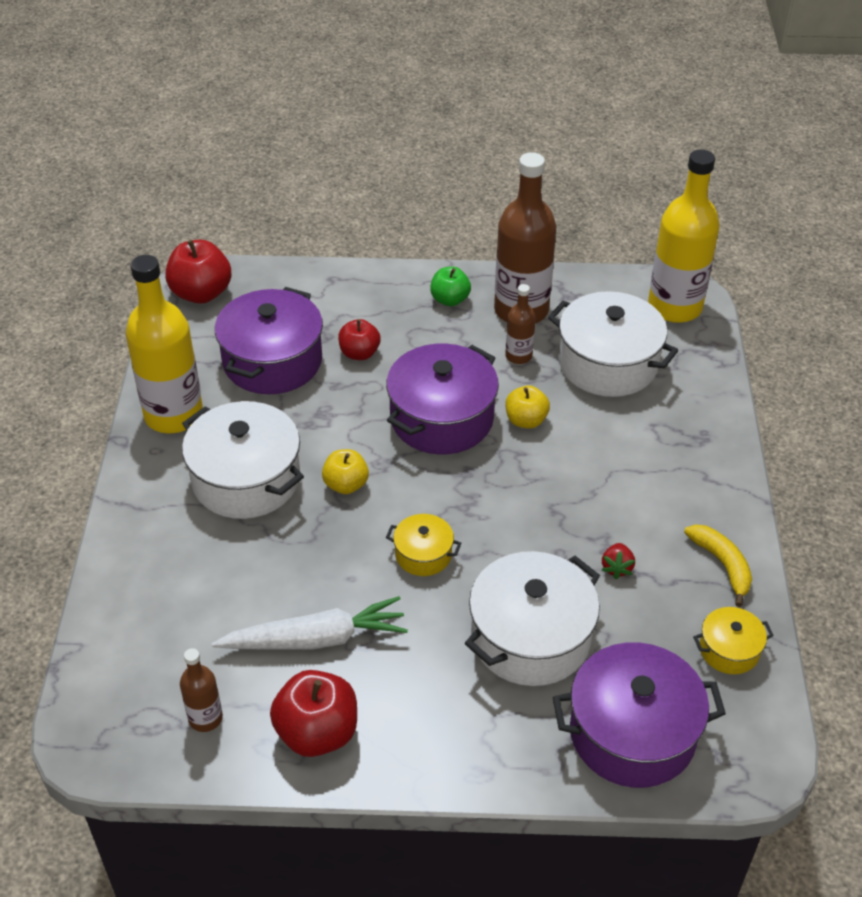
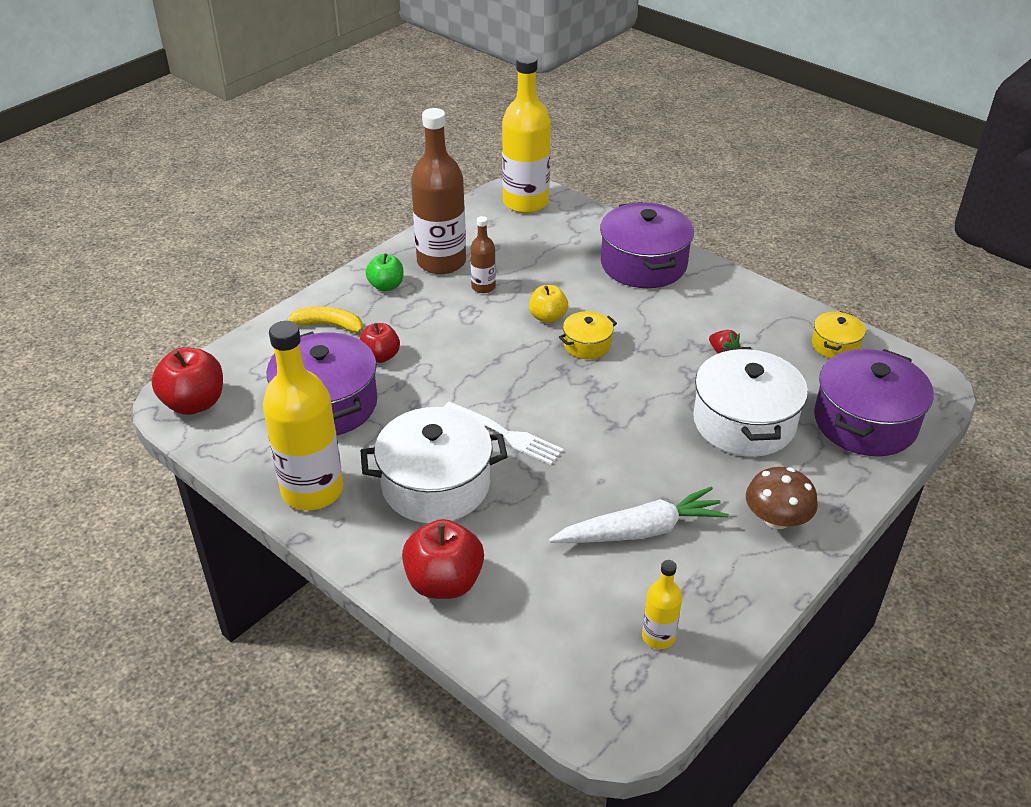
camera: 50 degrees left, 5 degrees down
brown bottle [180,648,223,732] -> yellow bottle [642,560,682,649]
white carrot [212,596,408,650] -> white carrot turned 45 degrees clockwise [549,486,729,543]
red apple [270,670,357,757] -> red apple moved to [402,519,484,599]
yellow apple [322,449,369,494] -> white fork [444,402,564,465]
purple pot [386,344,499,454] -> purple pot moved to [600,202,694,288]
yellow pot [386,514,461,576] -> yellow pot moved to [559,311,617,359]
white pot [548,291,678,397] -> none
yellow banana [684,524,752,607] -> yellow banana moved to [287,307,364,335]
none -> brown mushroom [746,467,818,529]

